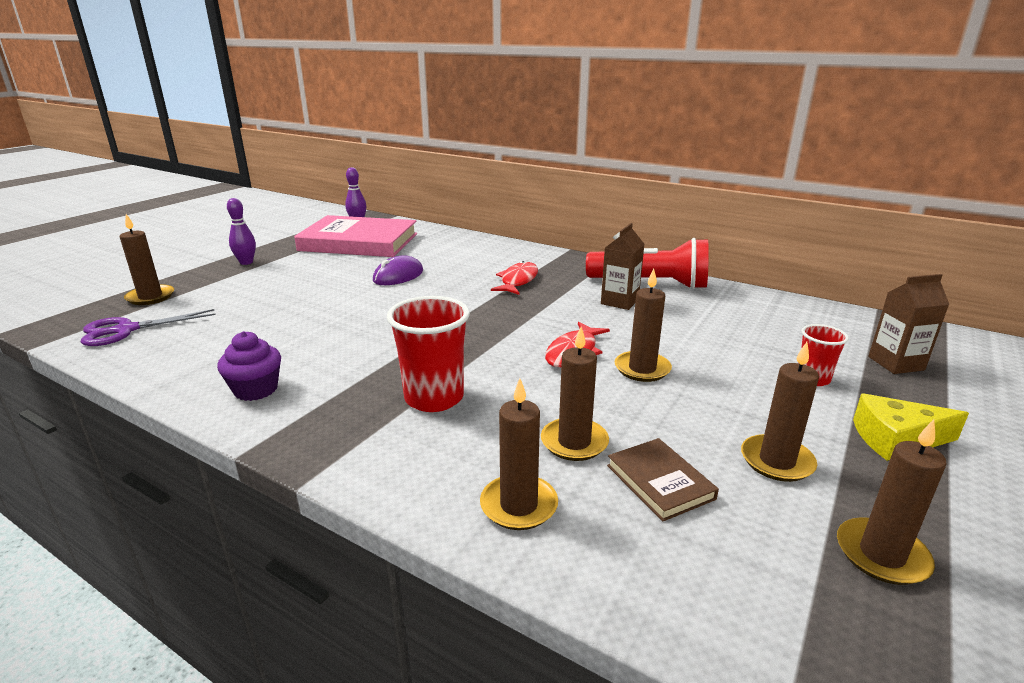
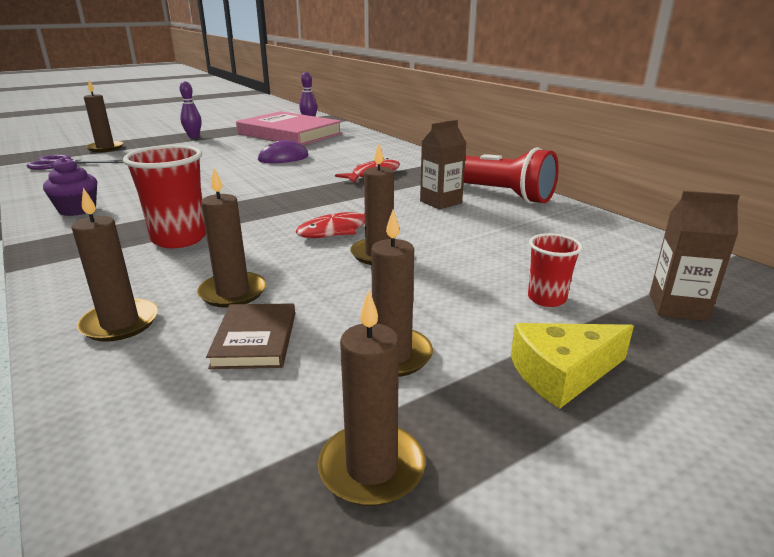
camera: 25 degrees right, 0 degrees up
yellow cheese [853,393,969,461] -> yellow cheese turned 45 degrees counterclockwise [511,323,634,409]

